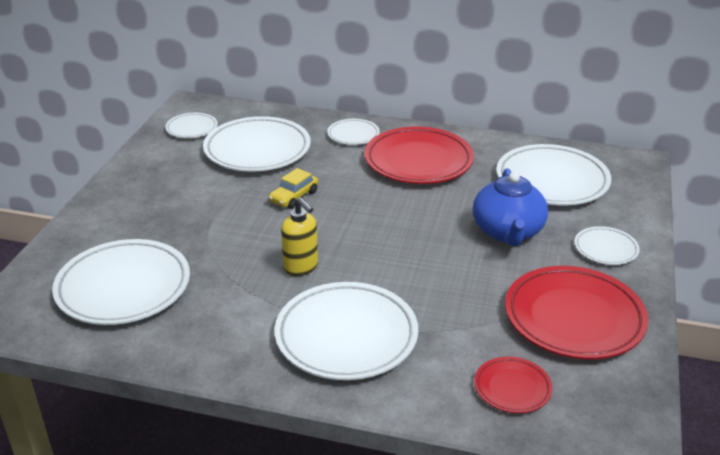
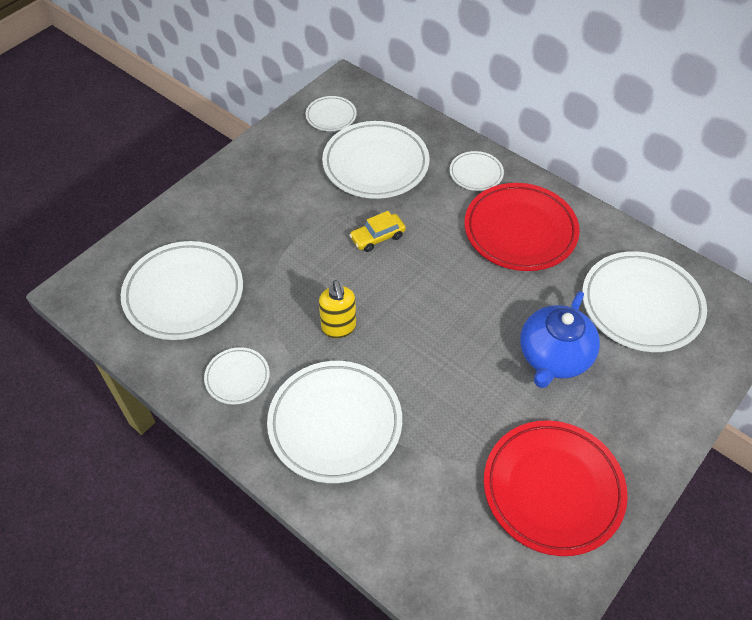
camera: 25 degrees right, 20 degrees up
red plate [474,357,552,413] -> none
white plate [574,226,640,265] -> white plate moved to [204,347,270,405]

